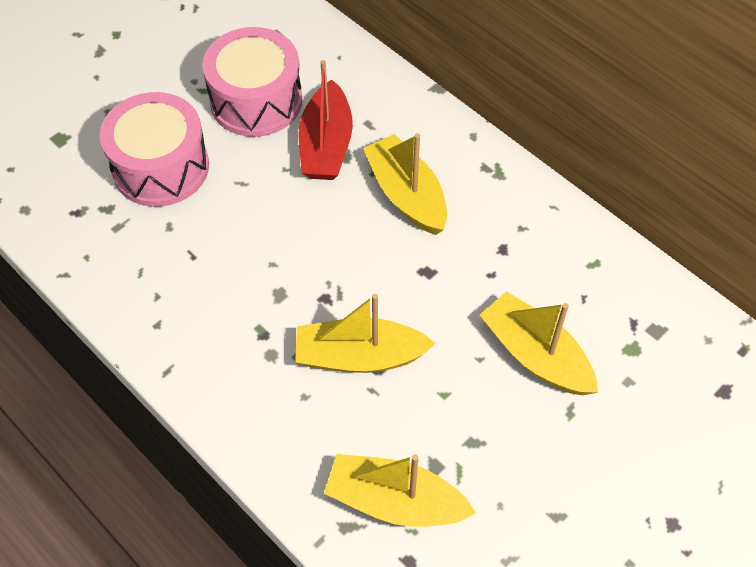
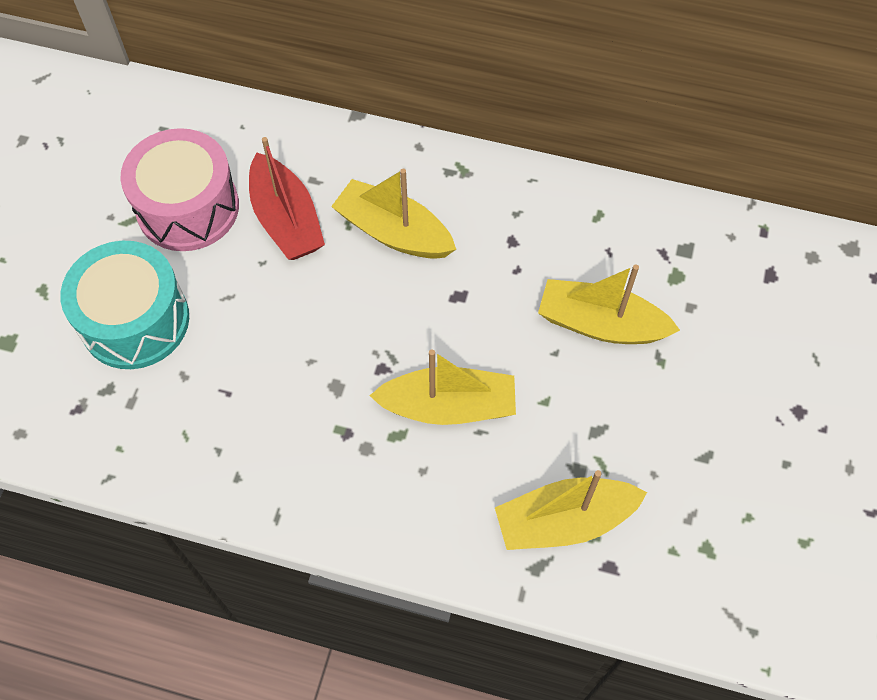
camera: 30 degrees left, 5 degrees up
pink drum [100,92,209,207] -> turquoise drum [60,241,189,369]
yellow boat [295,294,436,373] -> yellow boat turned 150 degrees counterclockwise [370,350,516,425]

